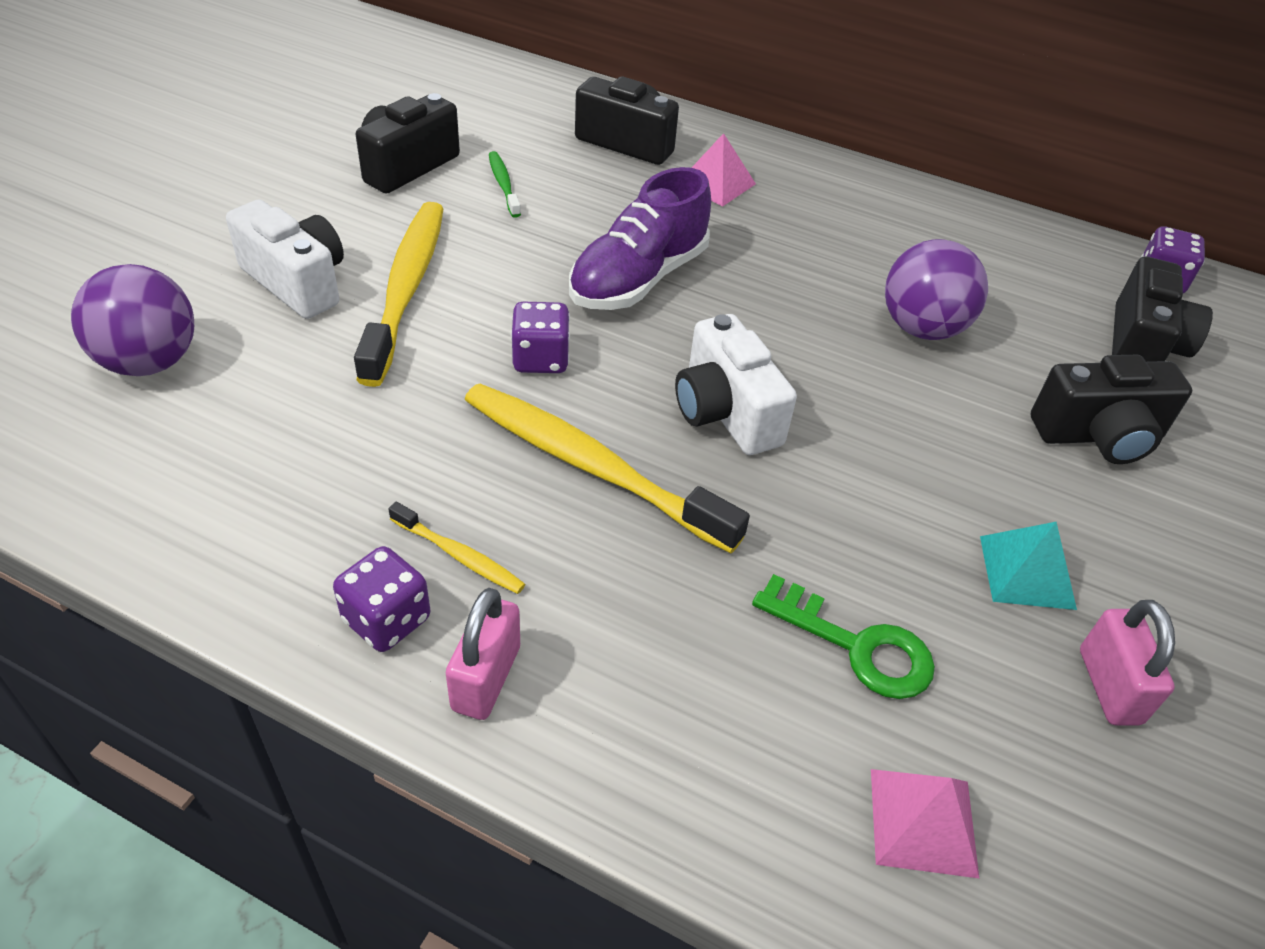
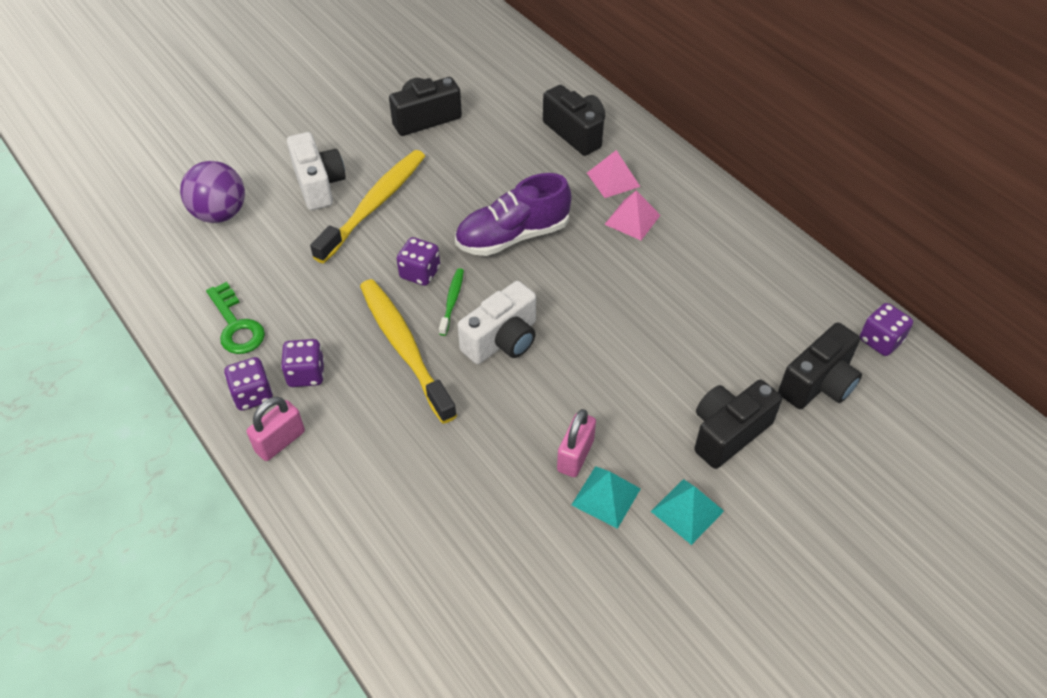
camera: 30 degrees right, 5 degrees up
yellow toothbrush [389,502,525,594] -> purple dice [281,339,324,387]
green toothbrush [489,151,521,218] -> green toothbrush moved to [439,268,464,336]
white camera [675,314,797,455] -> white camera turned 135 degrees counterclockwise [458,281,536,364]
green key [752,574,935,699] -> green key moved to [206,282,265,354]
pink pyramid [871,769,979,878] -> pink pyramid moved to [604,190,661,240]
purple ball [885,239,988,340] -> none
black camera [1031,355,1192,464] -> black camera turned 120 degrees clockwise [694,380,782,469]
pink padlock [1080,600,1175,726] -> pink padlock moved to [557,409,596,477]
none -> turquoise pyramid [651,479,724,545]

